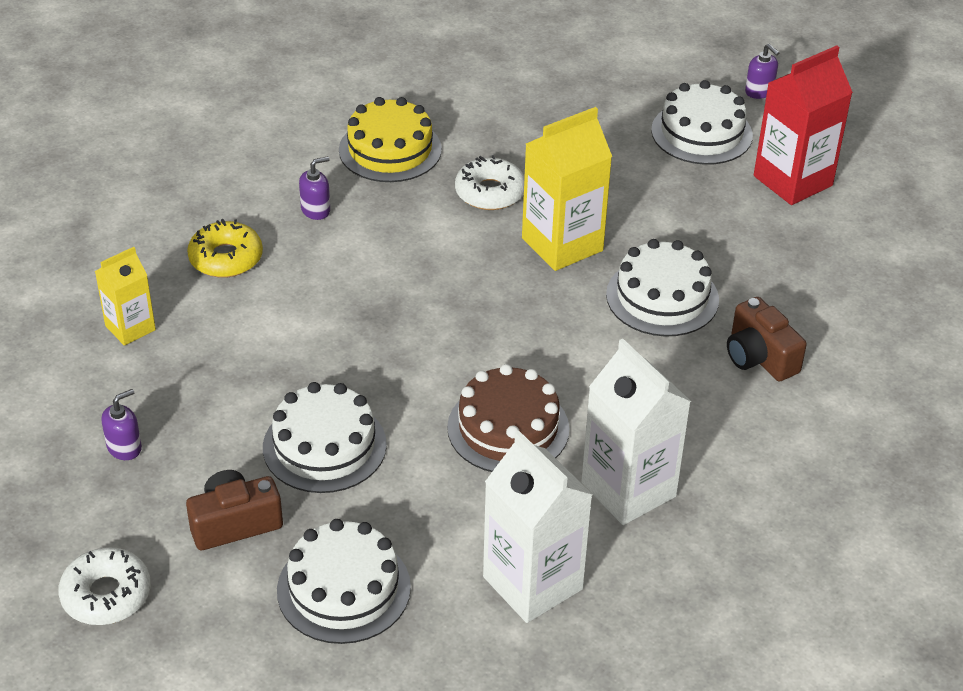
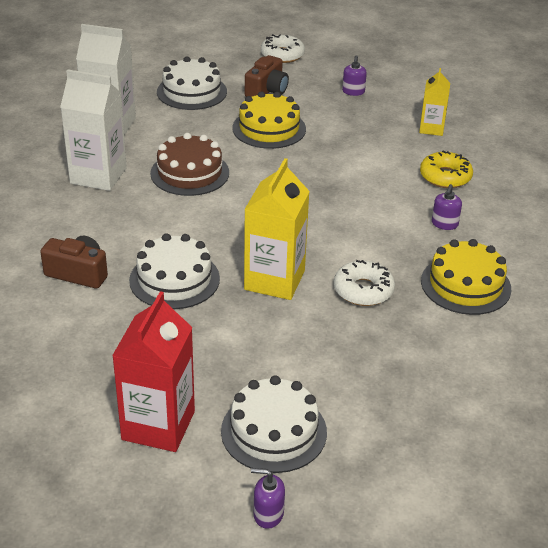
camera: 140 degrees right, 5 degrees down
white cake [263,382,387,493] -> yellow cake [232,91,306,149]

